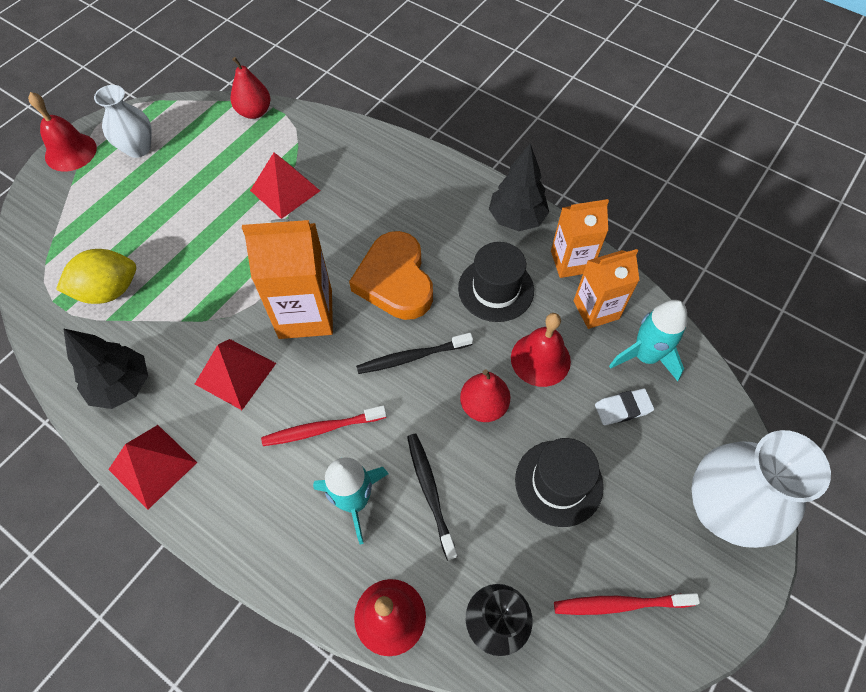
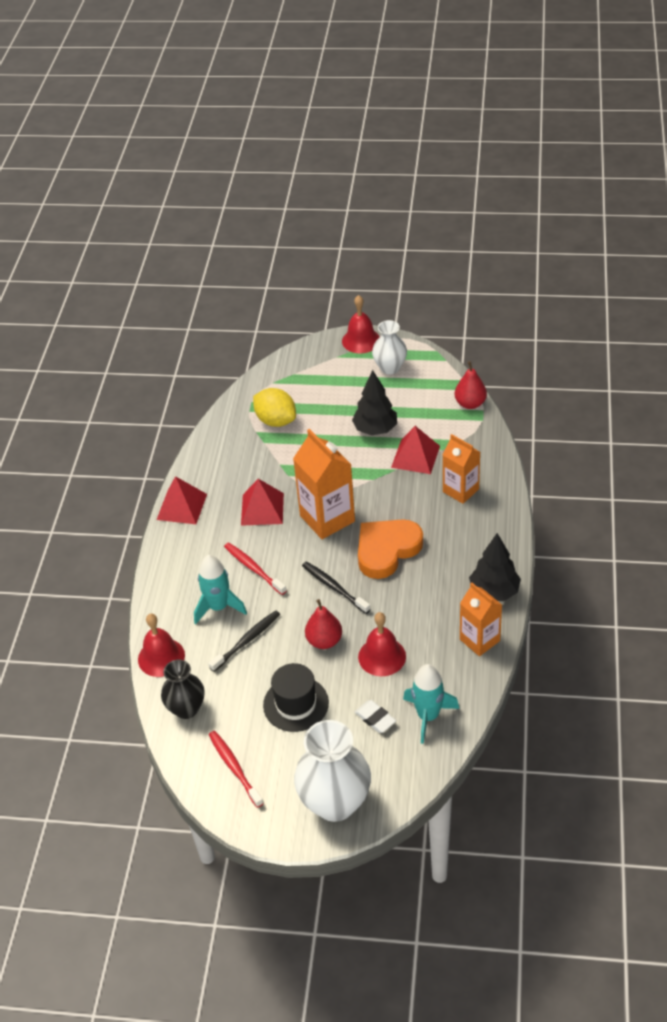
camera: 65 degrees right, 15 degrees down
black tree [63,328,148,409] -> black tree moved to [352,370,397,435]
black hat [458,242,534,322] -> none
orange carton [573,249,640,329] -> orange carton moved to [443,434,480,504]

